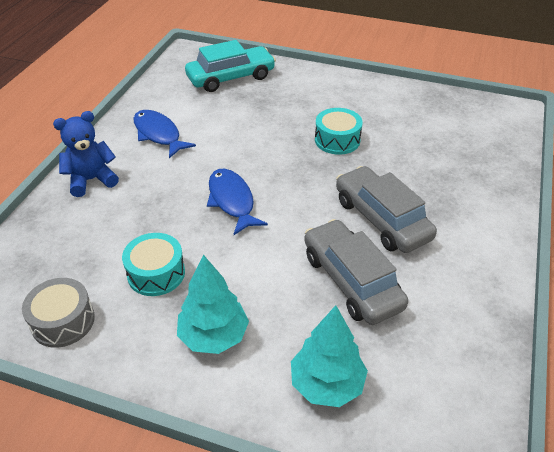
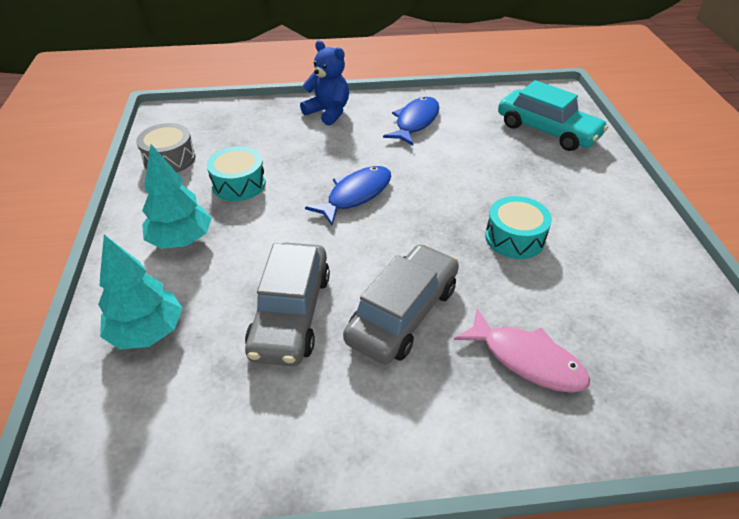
camera: 65 degrees right, 0 degrees up
grey car [304,219,408,325] -> grey car turned 150 degrees clockwise [245,243,330,366]
none -> pink fish [454,309,590,393]

